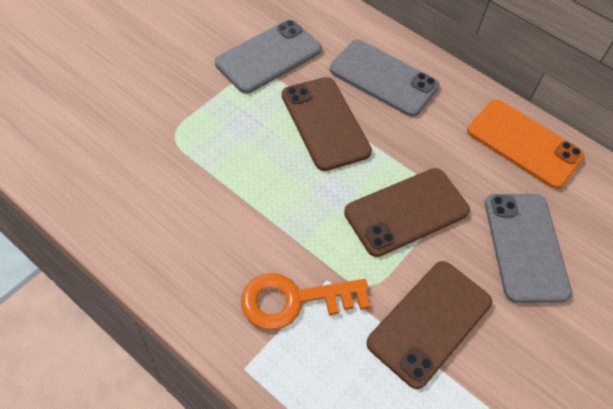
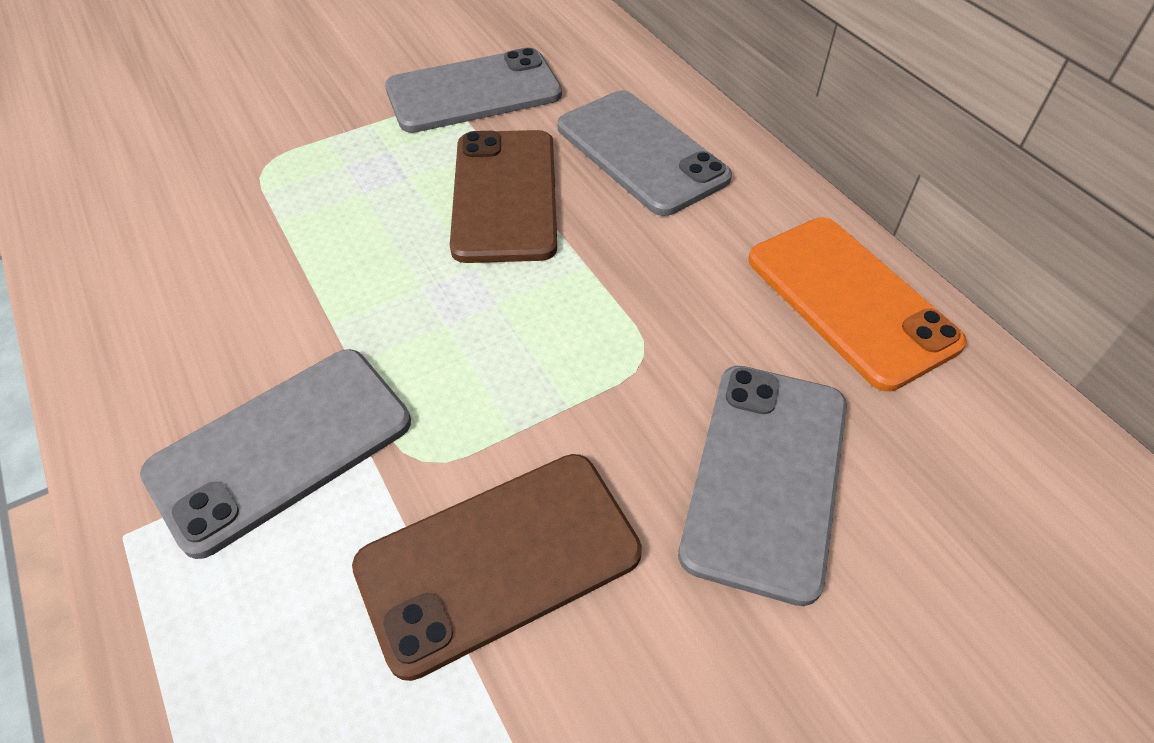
camera: 25 degrees right, 5 degrees down
orange key [241,273,370,330] -> grey phone [140,349,411,559]
brown phone [344,168,470,257] -> none

